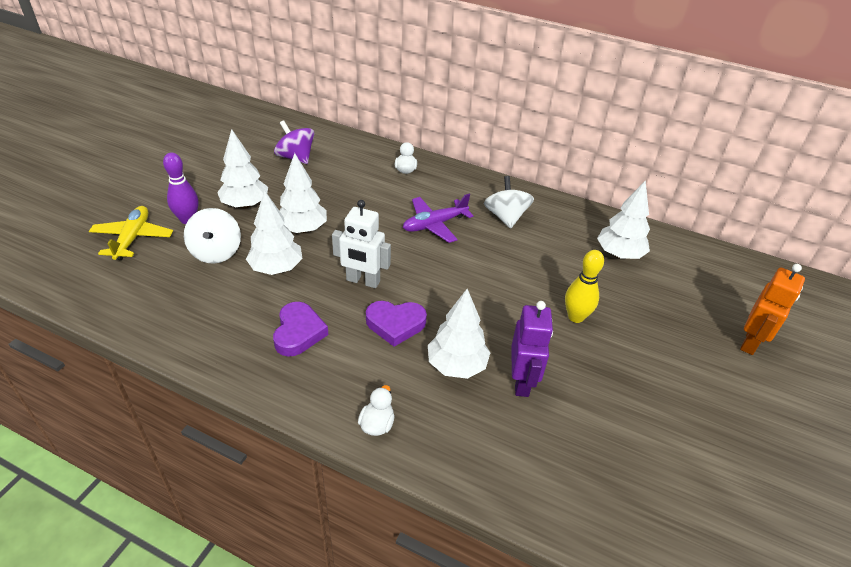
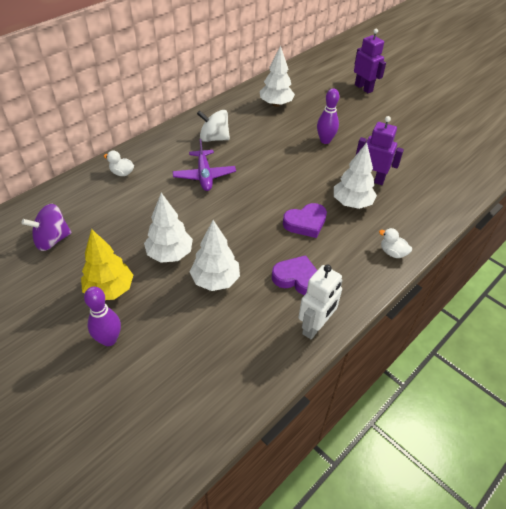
camera: 70 degrees left, 5 degrees up
yellow plane [89,206,173,260] -> none
white spinning top [184,208,241,264] -> none
white tree [217,129,268,209] -> yellow tree [81,229,133,300]
white robot [332,200,391,288] -> white robot moved to [299,265,343,339]
purple heart [366,301,427,347] -> purple heart turned 45 degrees clockwise [283,203,327,238]
yellow bowling pin [565,250,604,323] -> purple bowling pin [317,88,339,144]
orange robot [740,264,805,355] -> purple robot [354,29,386,93]

